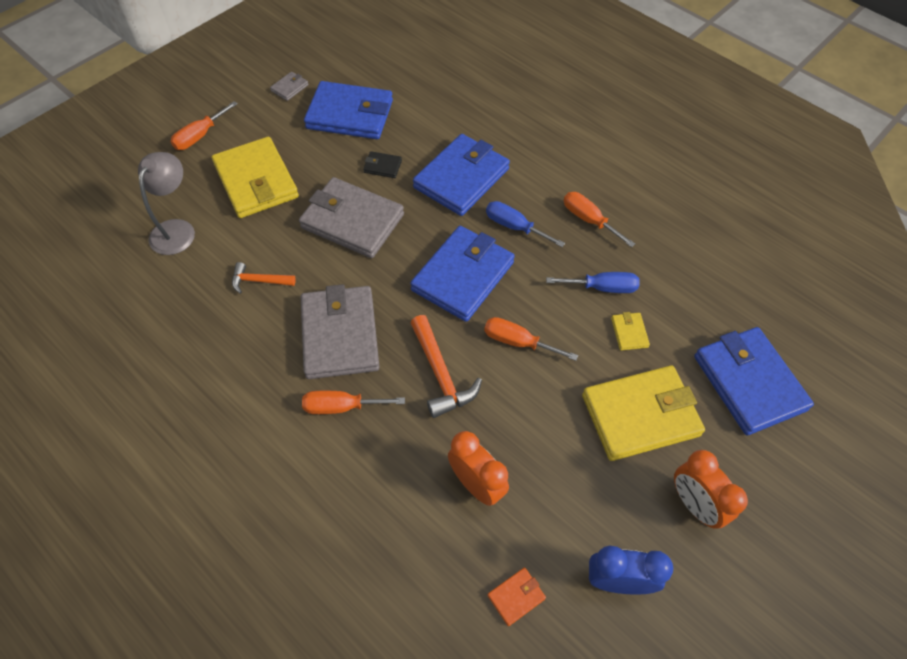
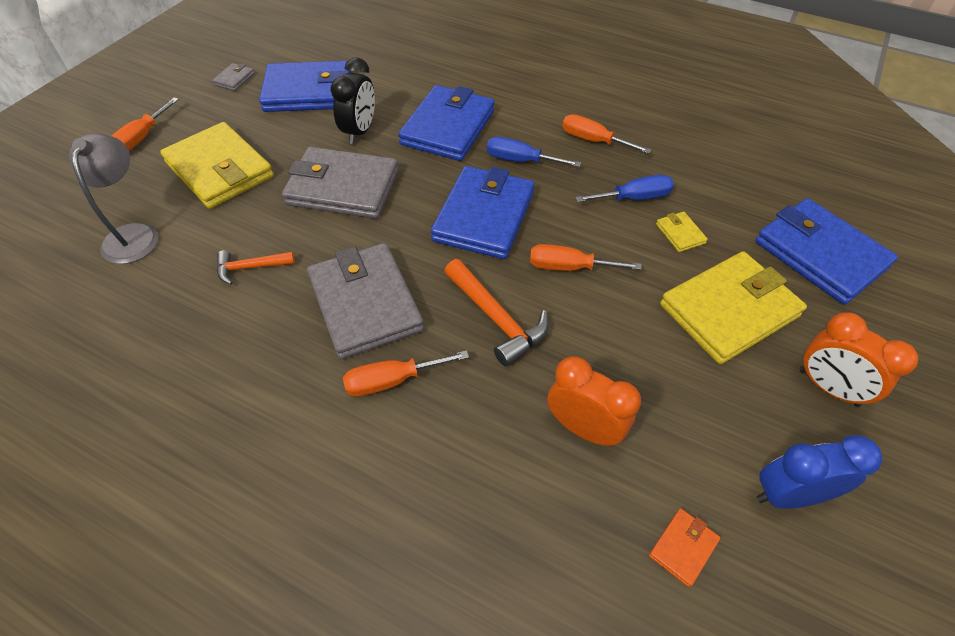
camera: 15 degrees left, 5 degrees down
black wallet [363,151,402,178] -> black clock [330,57,375,144]

